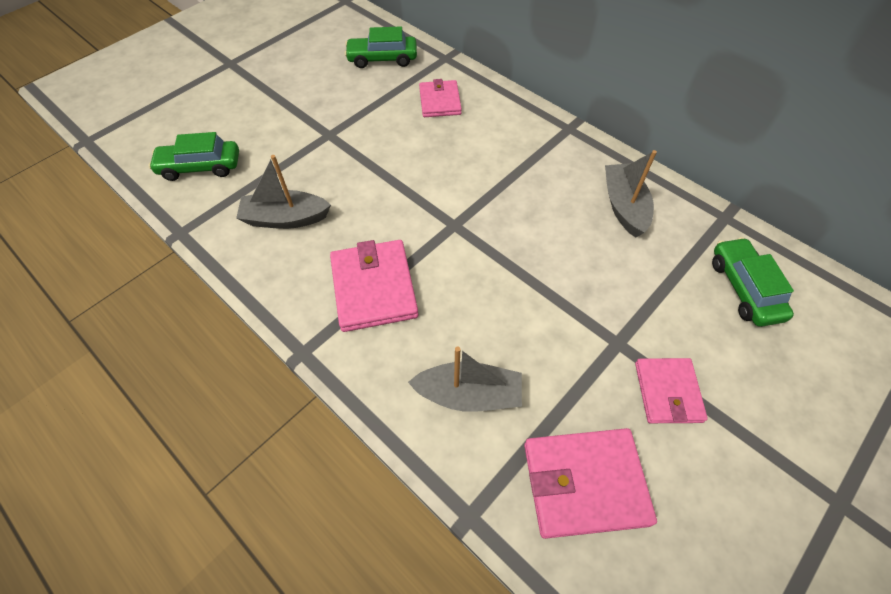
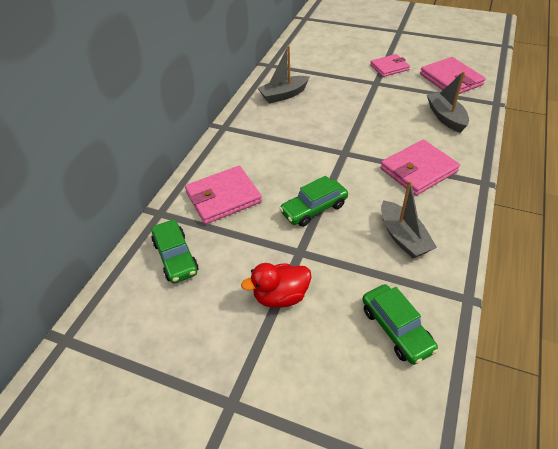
camera: 110 degrees left, 10 degrees down
pink wallet [419,79,462,117] -> pink wallet [185,166,262,224], size x1.53
green car [712,237,794,327] -> green car moved to [279,176,348,227]
none -> red duck [241,263,311,308]

